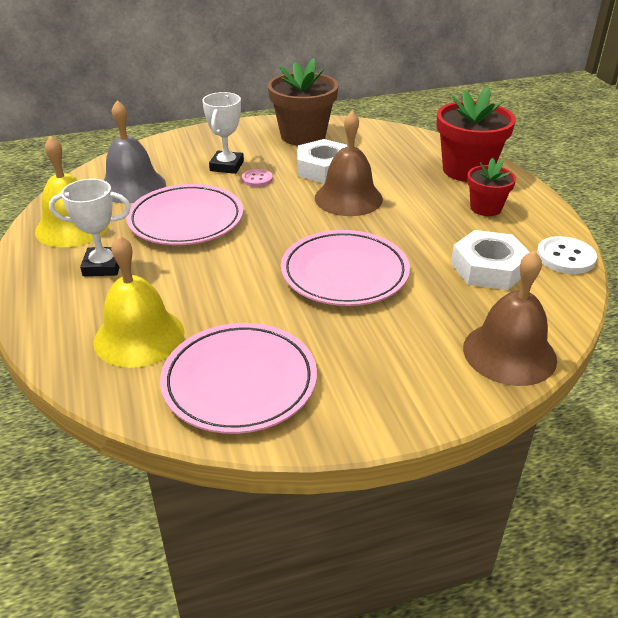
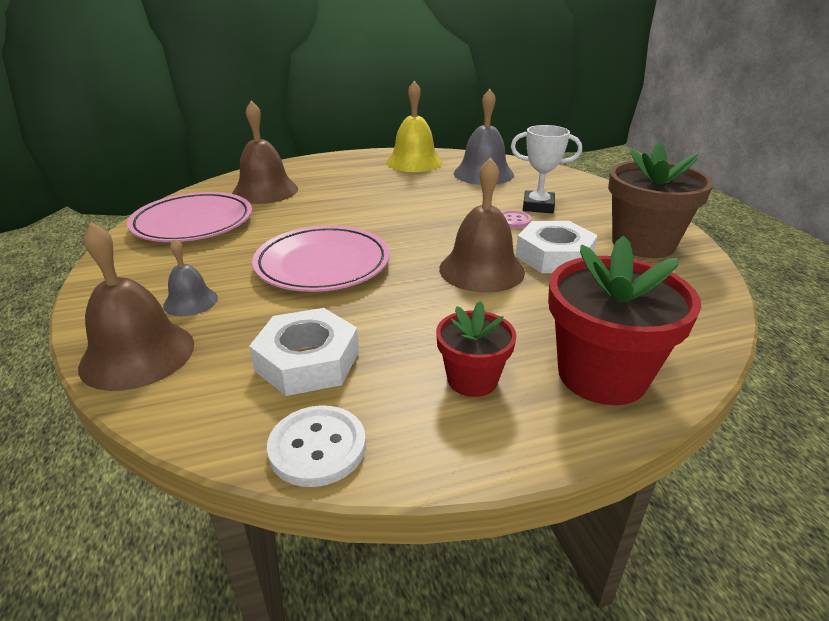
camera: 90 degrees right, 5 degrees down
white trophy [49,179,131,276] -> none
yellow bell [94,235,184,368] -> brown bell [232,101,298,204]
pink plate [126,184,243,245] -> none
none -> grey bell [163,239,218,316]

